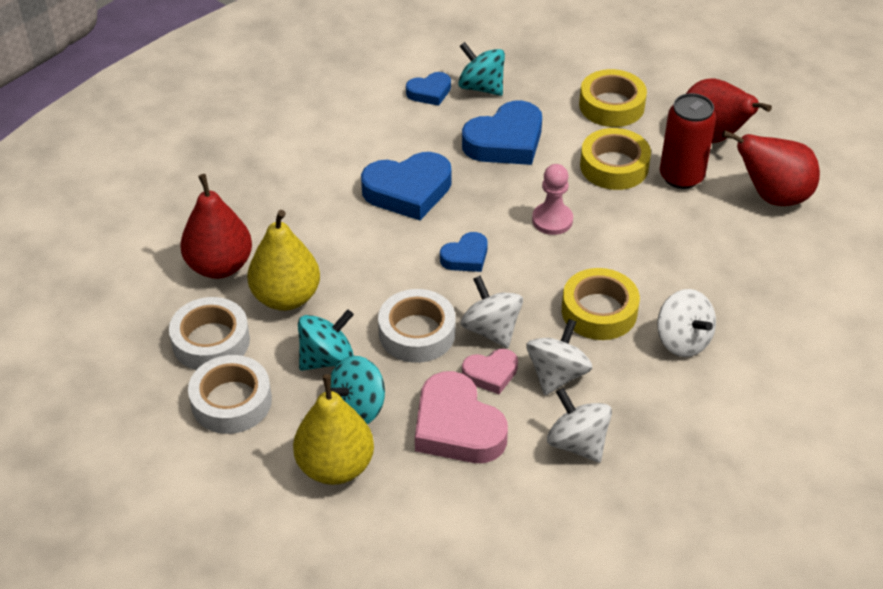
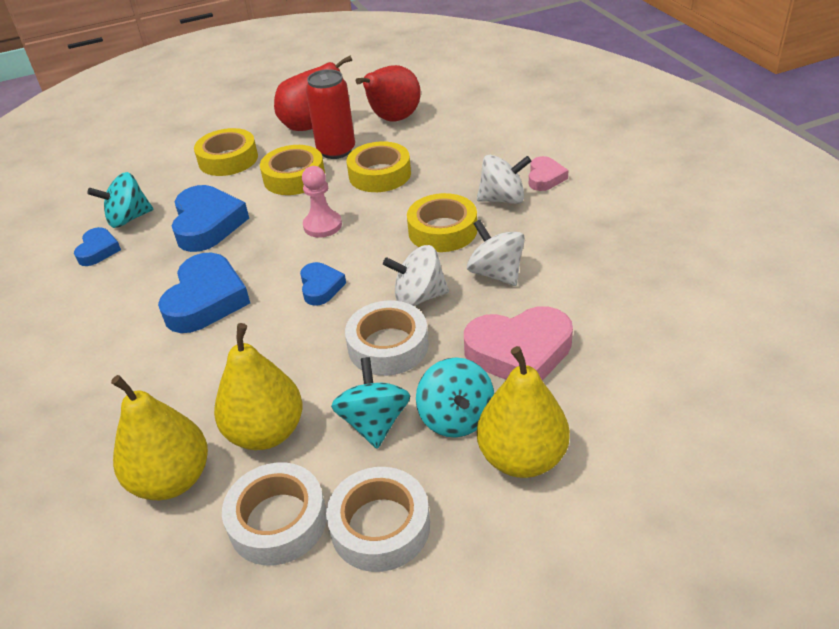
camera: 60 degrees left, 5 degrees down
red pear [180,174,252,279] -> yellow pear [111,375,208,500]
pink heart [462,349,518,394] -> pink heart moved to [529,156,569,191]
white spinning top [547,388,612,463] -> none
none -> yellow tape [347,141,411,192]

